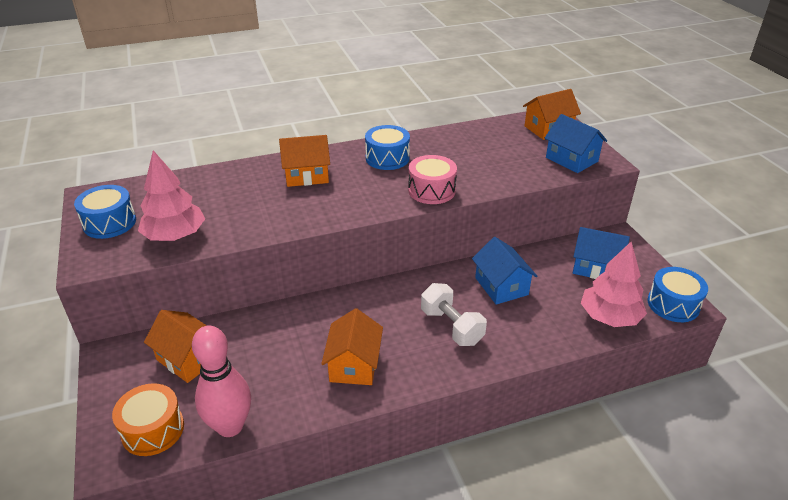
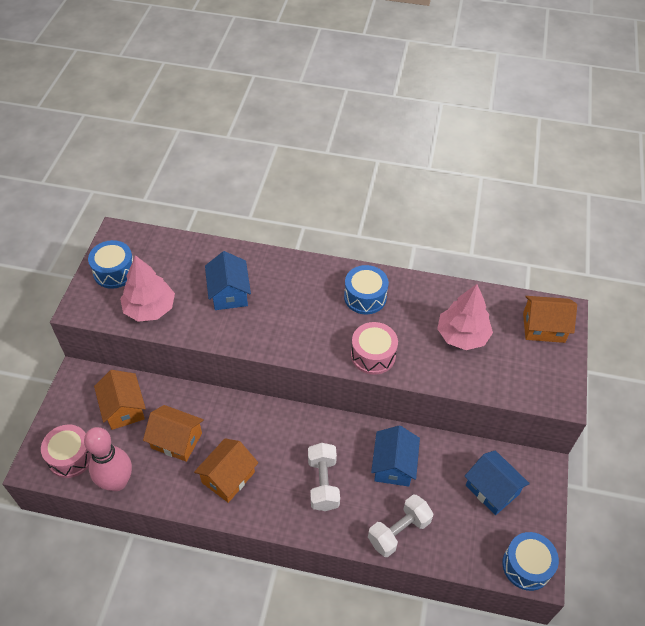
camera: 30 degrees right, 15 degrees up
orange drum [112,383,184,456] -> pink drum [41,425,91,478]
orange house [279,135,330,187] -> orange house moved to [143,405,204,462]
blue house [545,114,607,173] -> blue house moved to [205,251,251,310]
pink tree [581,242,647,327] -> pink tree moved to [437,284,493,350]
none -> white dumbbell [368,494,433,557]

